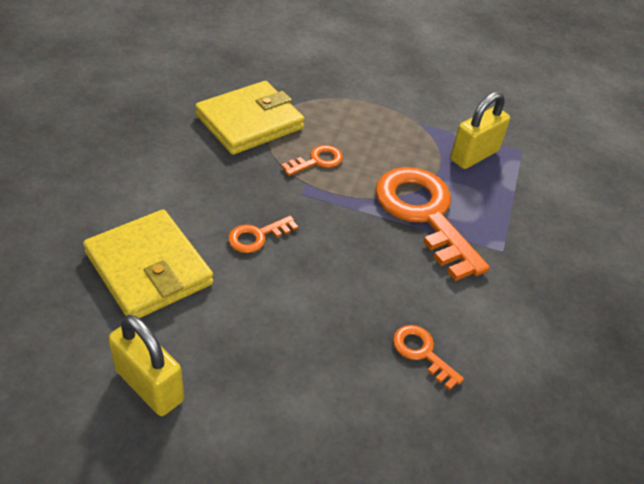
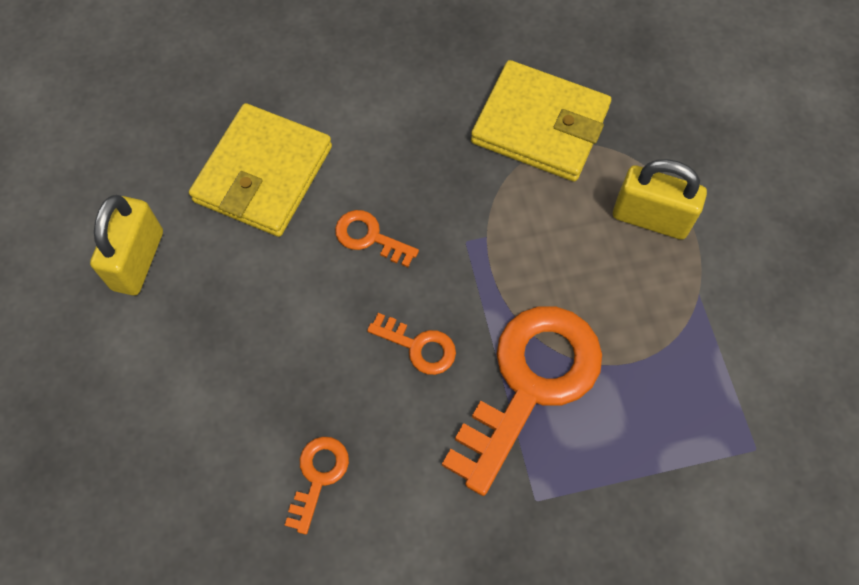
camera: 65 degrees right, 20 degrees up
orange key [281,145,343,176] -> orange key moved to [367,313,456,375]
yellow padlock [450,92,510,169] -> yellow padlock moved to [613,159,707,240]

